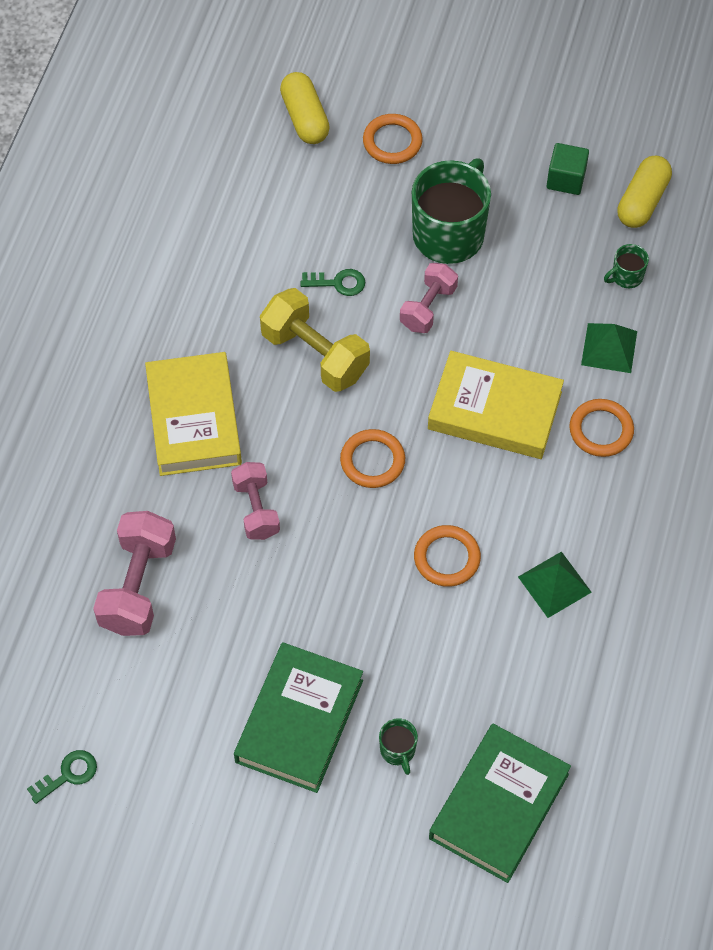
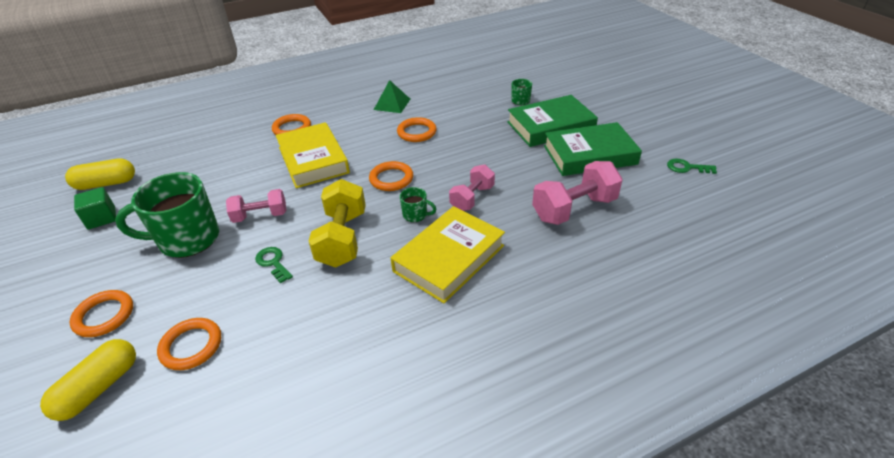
camera: 130 degrees left, 20 degrees down
green book [429,724,571,883] -> green book moved to [544,122,642,176]
green pyramid [581,323,637,373] -> none
green mug [604,244,649,288] -> green mug moved to [400,187,436,222]
none -> orange ring [157,318,221,370]

